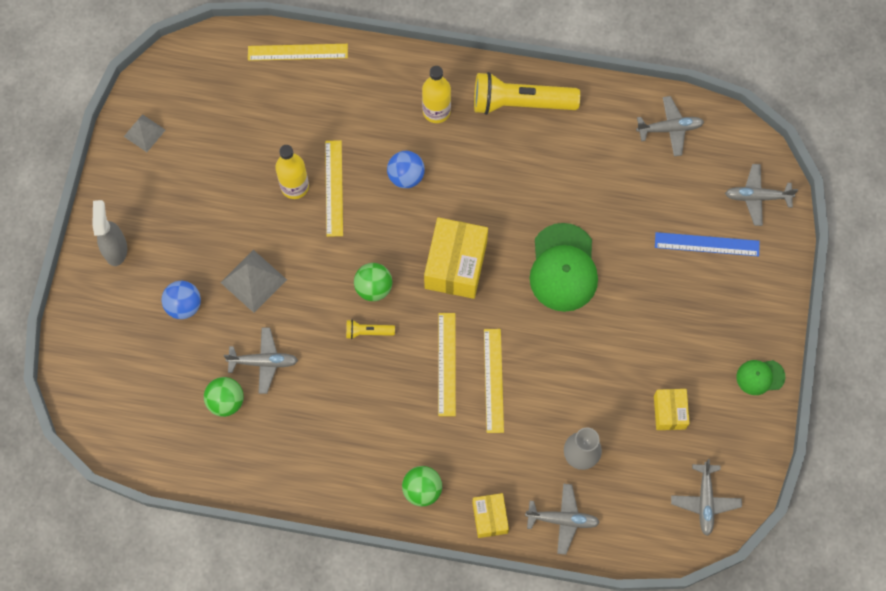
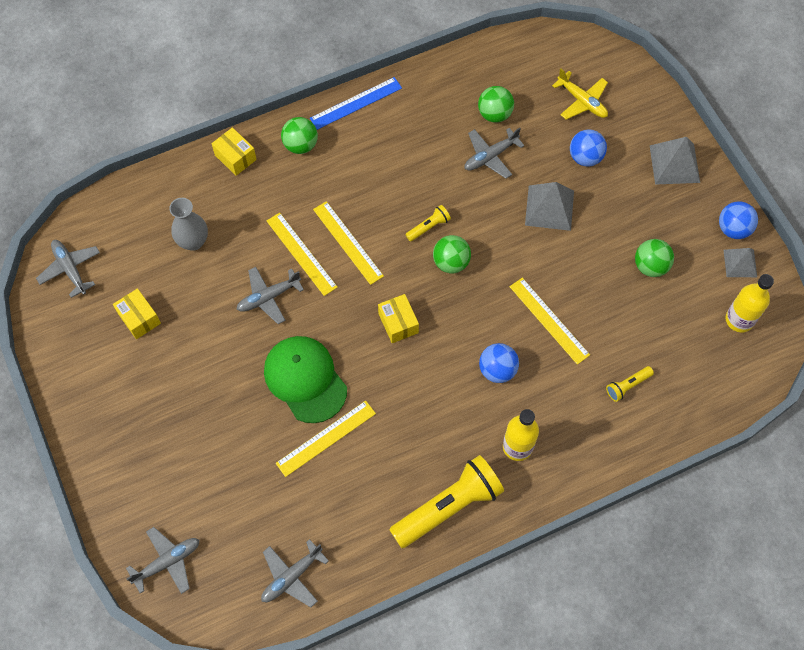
camera: 145 degrees right, 5 degrees down
grey spray bottle [92,200,127,266] -> grey pyramid [650,137,700,185]
yellow ruler [248,44,348,61] -> yellow ruler moved to [276,401,376,477]
yellow bottle [275,145,309,199] -> yellow bottle moved to [725,274,774,332]
yellow box [424,217,488,299] -> yellow box [378,294,419,343], size x0.56
grey plane [525,484,600,555] -> grey plane moved to [237,267,304,324]
blue ruler [655,232,760,256] -> blue ruler moved to [310,77,402,130]
green cap [736,360,785,395] -> none
none -> yellow plane [552,69,608,120]
none -> yellow flashlight [606,366,654,402]
none -> green ball [635,239,674,277]
none -> blue ball [719,202,758,239]

